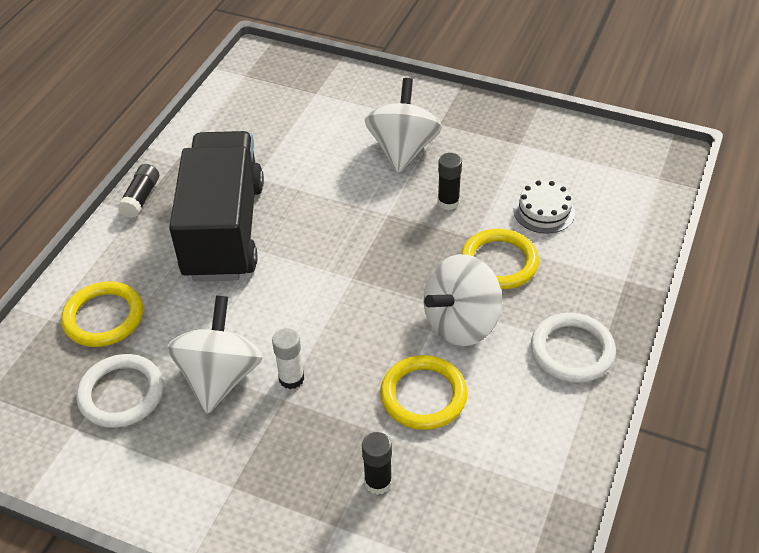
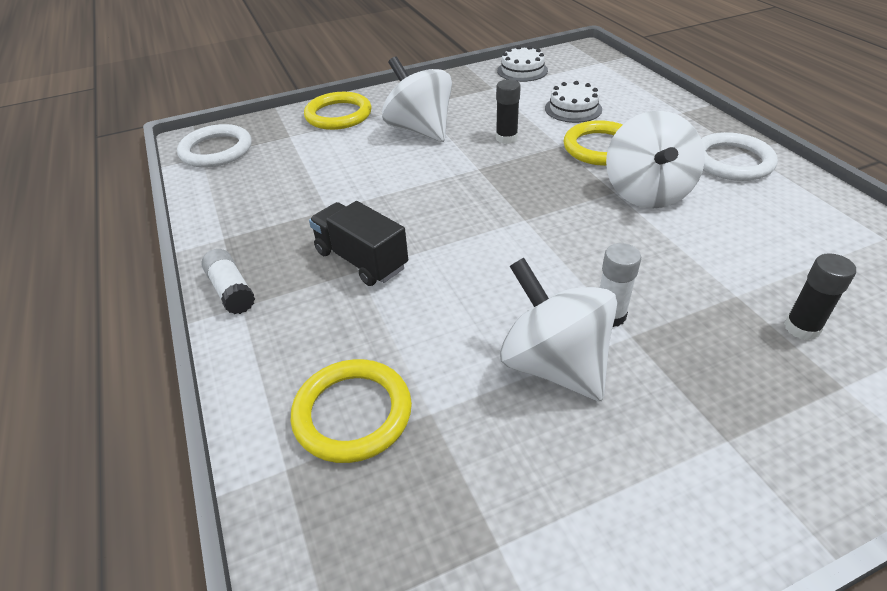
camera: 45 degrees left, 5 degrees down
white ring [76,354,164,428] -> white ring moved to [177,124,252,167]
black glue stick [117,164,159,218] -> white glue stick [201,249,255,314]
black truck [169,131,264,282] -> black truck [309,201,408,286], size x0.51
yellow ring [380,355,468,430] -> yellow ring moved to [304,92,372,130]
none -> white cake [497,46,548,82]

